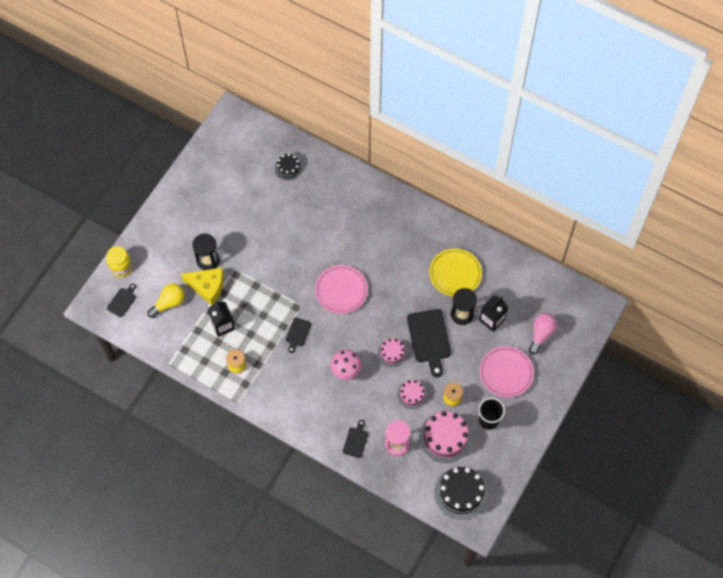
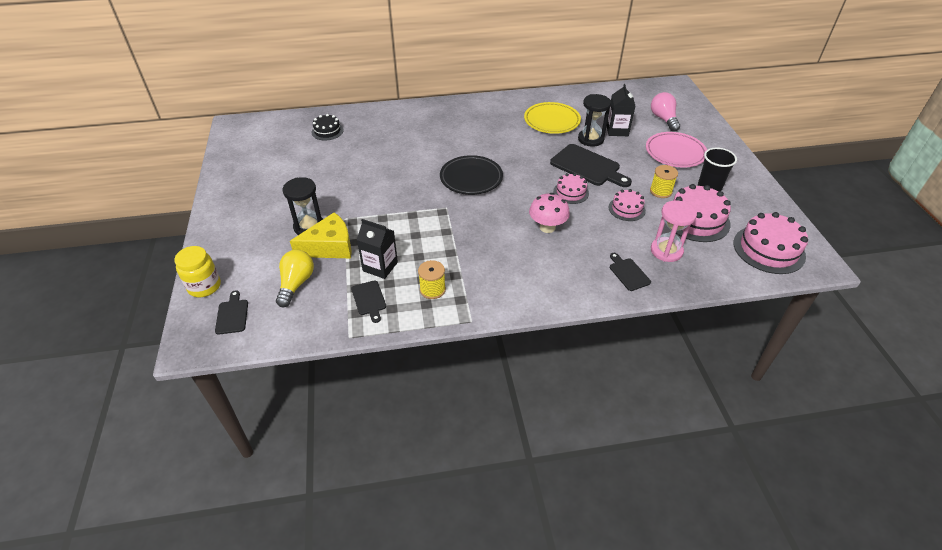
camera: 40 degrees left, 20 degrees down
black cutting board [286,317,311,353] -> black cutting board moved to [351,280,386,323]
pink plate [315,265,368,314] -> black plate [440,155,503,195]
black cake [434,467,488,520] -> pink cake [733,212,808,274]

